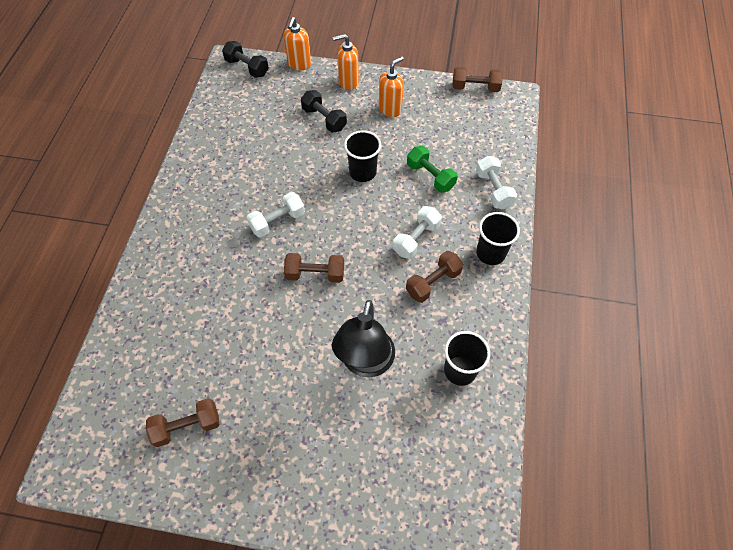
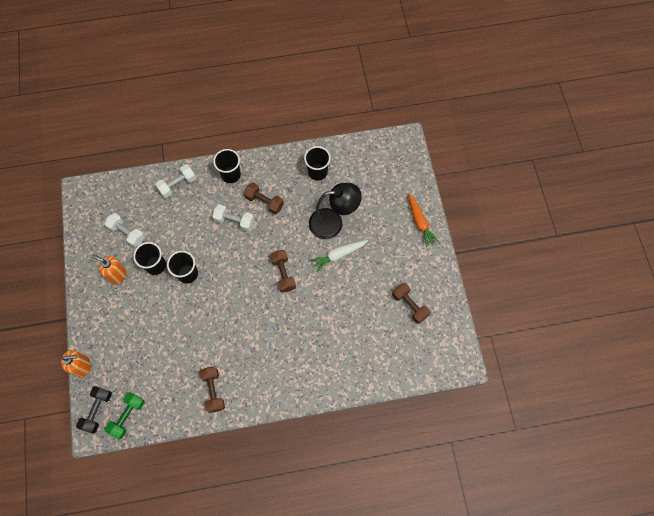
camera: 110 degrees left, 10 degrees up
white dumbbell [246,192,305,238] -> white dumbbell moved to [104,213,145,248]
black dumbbell [301,90,347,133] -> none
orange soap dispenser [333,34,359,90] -> none
green dumbbell [407,146,458,193] -> green dumbbell moved to [105,392,145,439]
brown dumbbell [452,67,503,92] -> brown dumbbell moved to [199,367,225,413]
none -> black cup [133,242,166,275]
none -> white carrot [310,240,368,272]
none -> orange carrot [408,194,439,247]

